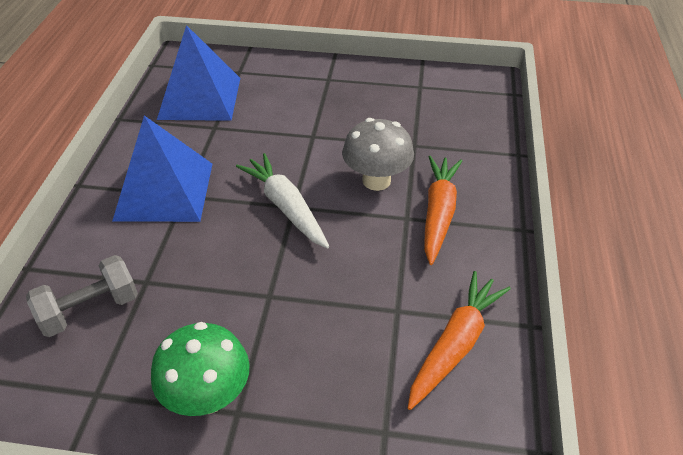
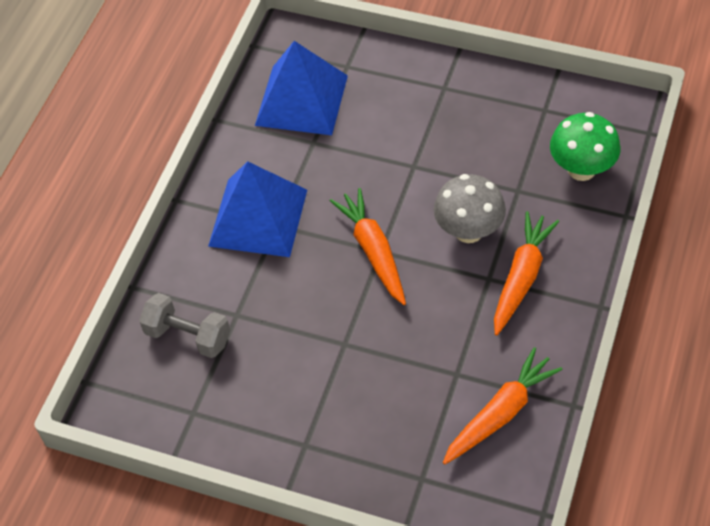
camera: 15 degrees right, 10 degrees up
grey dumbbell [26,255,138,337] -> grey dumbbell turned 45 degrees clockwise [139,293,230,358]
green mushroom [151,322,250,416] -> green mushroom moved to [550,112,621,181]
white carrot [236,153,330,248] -> orange carrot [330,188,406,305]

